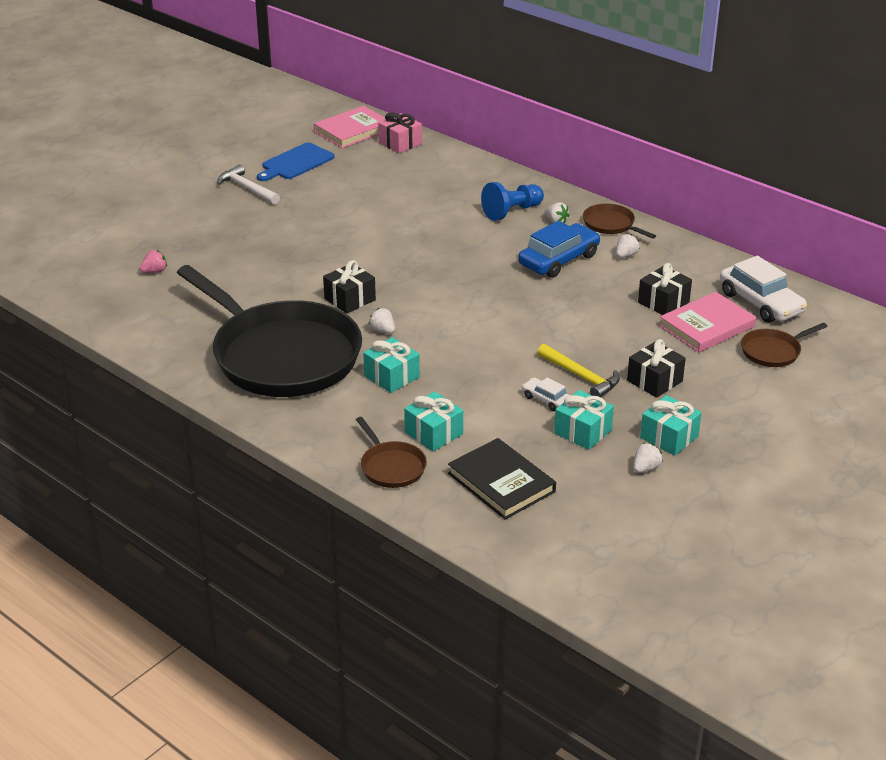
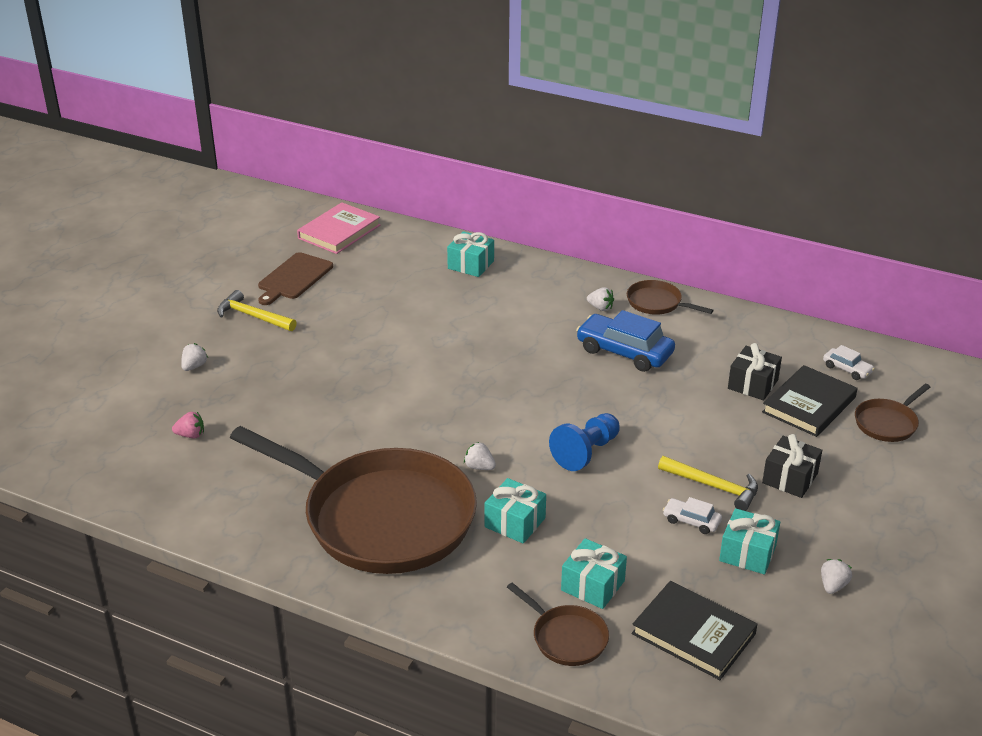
camera: 15 degrees left, 0 degrees up
pink strawberry [140,250,167,273] -> pink strawberry turned 45 degrees clockwise [172,412,204,438]
black pan [177,265,362,397] -> brown pan [230,426,477,574]
white hammer [217,165,280,204] -> yellow hammer [217,290,297,331]
blue cutting board [257,143,335,181] -> brown cutting board [258,252,333,305]
black gift [323,260,376,314] -> none
pink gift [378,113,422,154] -> none
blue pawn [481,182,544,221] -> blue pawn moved to [549,413,620,471]
blue car [518,221,600,278] -> blue car turned 90 degrees counterclockwise [576,310,675,372]
white strawberry [616,234,640,258] -> white strawberry moved to [181,343,208,371]
turquoise gift [640,395,702,455] -> turquoise gift moved to [447,231,494,277]
pink book [659,292,756,352] -> black book [762,365,857,437]
white car [720,256,807,323] -> white car [823,345,875,380], size x0.50

